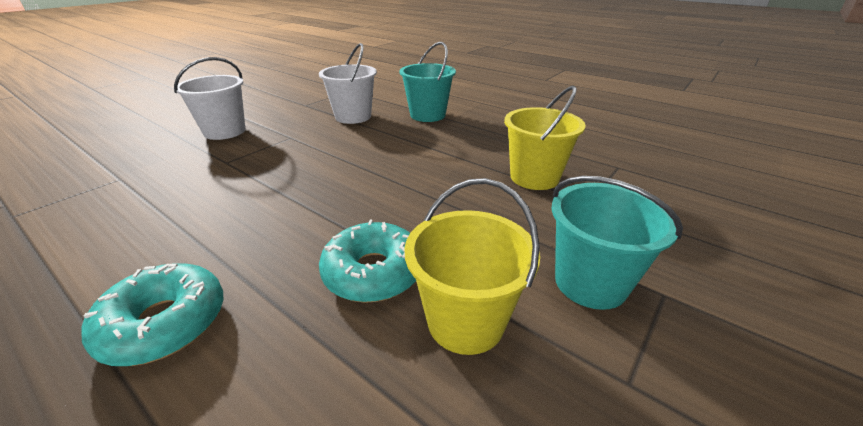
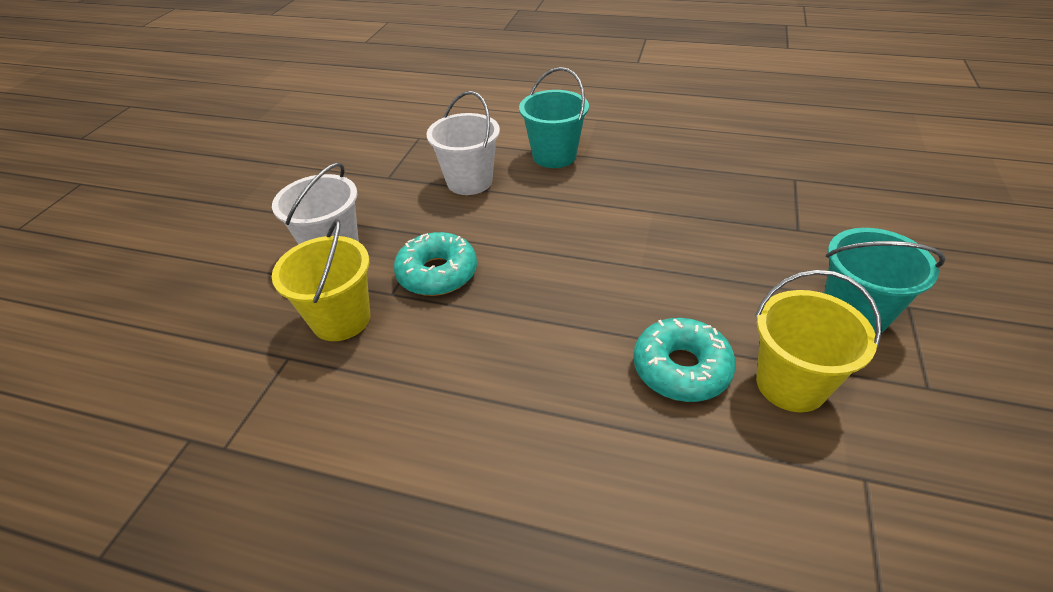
camera: 20 degrees left, 10 degrees up
turquoise donut [81,263,223,366] -> turquoise donut moved to [394,232,477,296]
yellow bucket [504,86,586,190] -> yellow bucket moved to [272,219,370,341]

